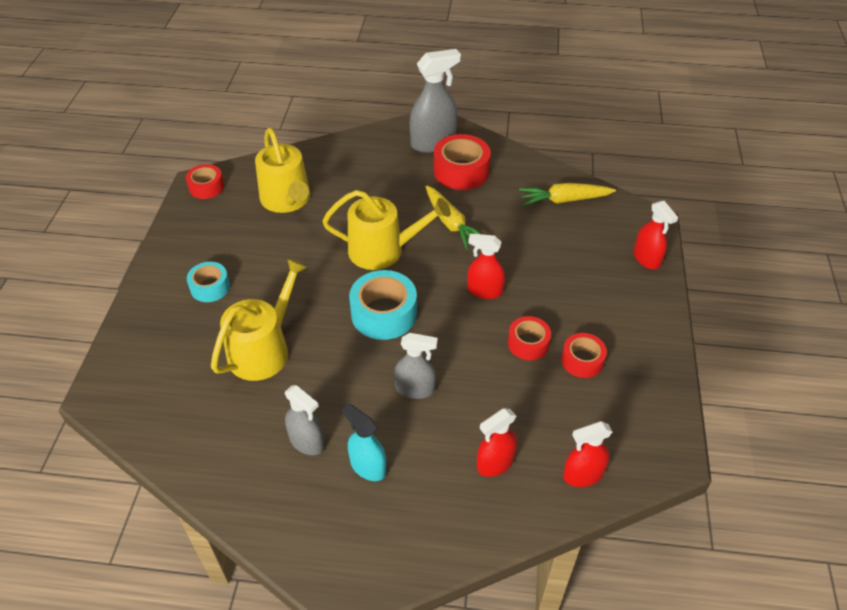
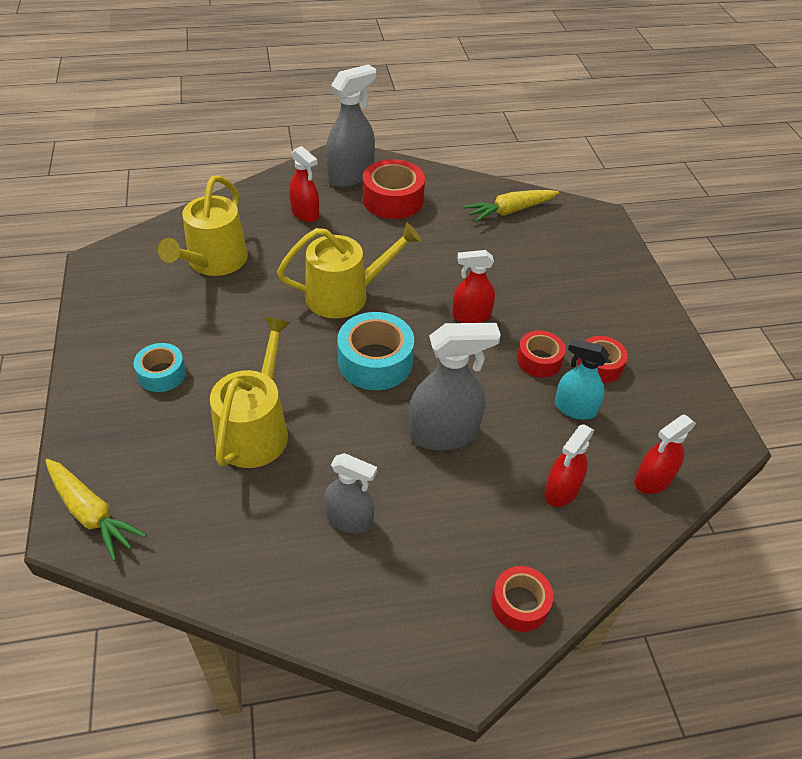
camera: 20 degrees left, 0 degrees up
red tape [186,164,224,199] -> red tape moved to [491,566,553,632]
yellow watering can [255,128,310,213] -> yellow watering can turned 60 degrees clockwise [158,176,248,276]
turquoise spray bottle [342,404,386,481] -> turquoise spray bottle moved to [555,338,609,420]
grey spray bottle [394,333,438,399] -> grey spray bottle [409,323,501,451], size x1.58
yellow carrot [426,186,481,250] -> yellow carrot moved to [45,459,147,561]
red spray bottle [633,201,678,269] -> red spray bottle moved to [289,146,319,222]

